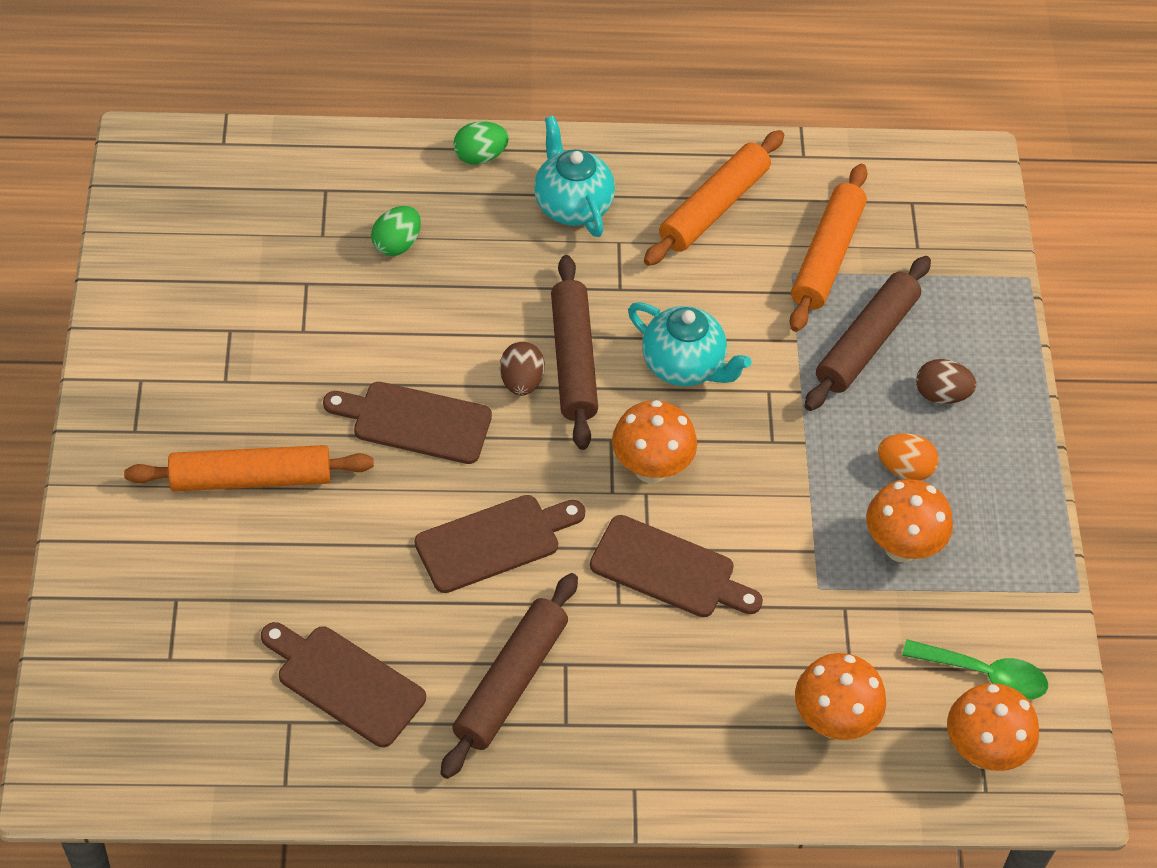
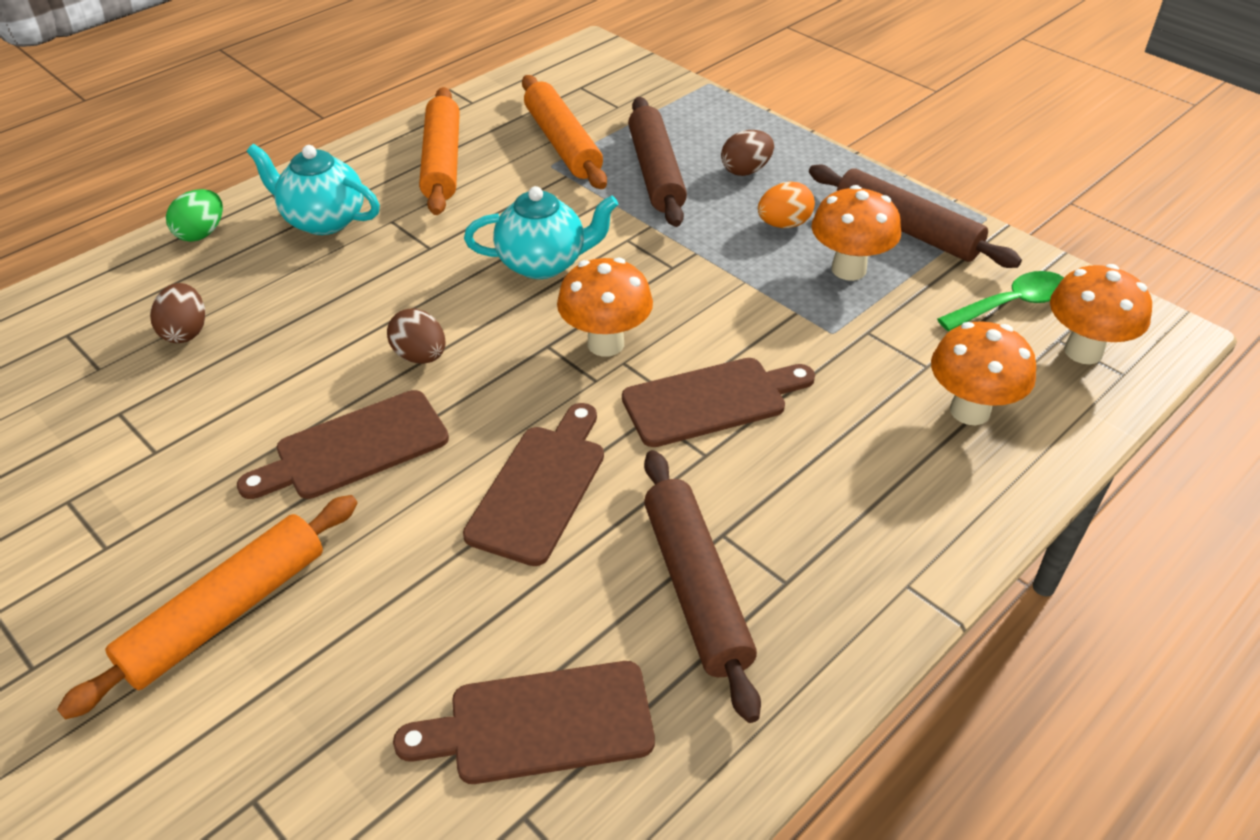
camera: 40 degrees left, 10 degrees down
green egg [371,206,421,256] -> brown egg [150,283,205,343]
brown rolling pin [551,255,598,450] -> brown rolling pin moved to [809,164,1022,268]

